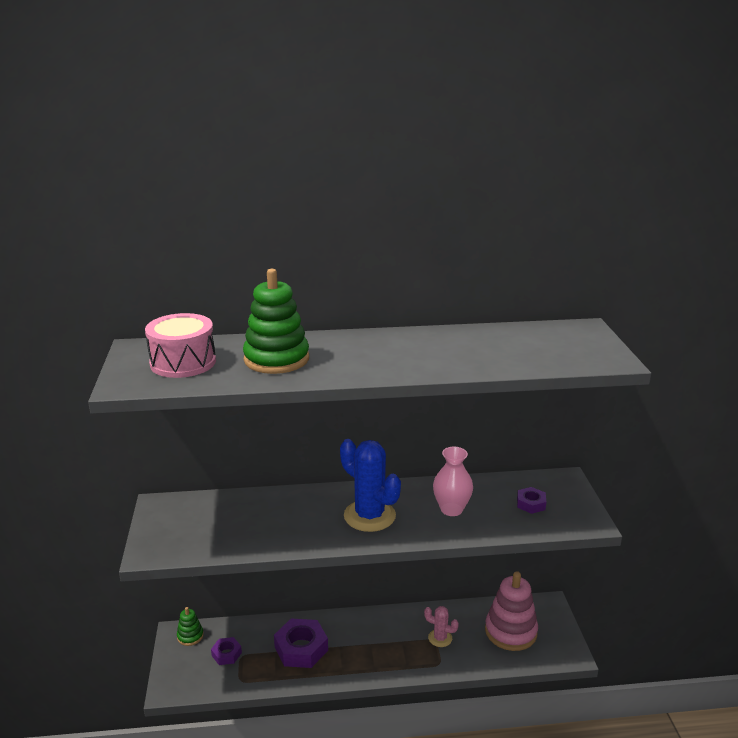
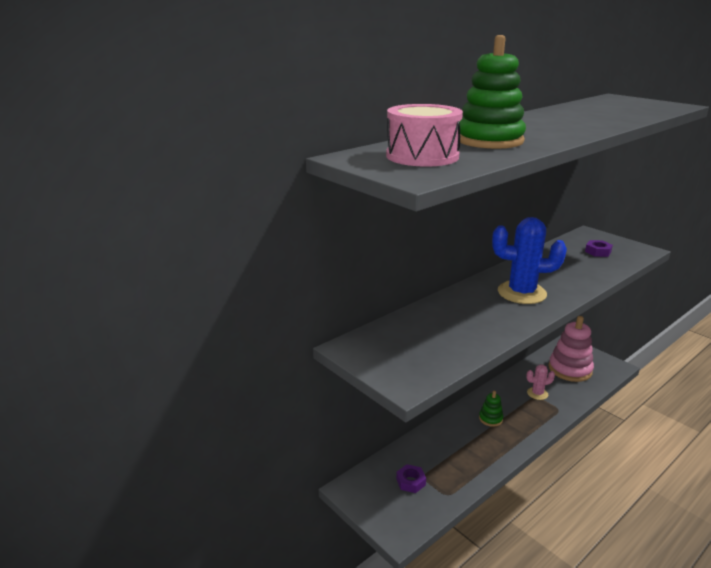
camera: 35 degrees left, 0 degrees up
green stacking toy [177,607,204,646] -> green stacking toy moved to [479,391,503,427]
purple nut [274,618,328,668] -> none
pink vase [433,447,473,516] -> none

